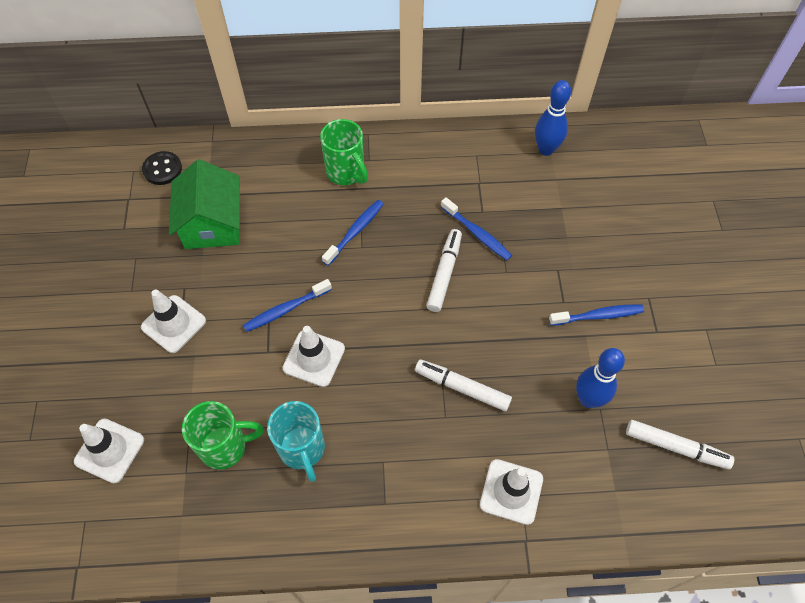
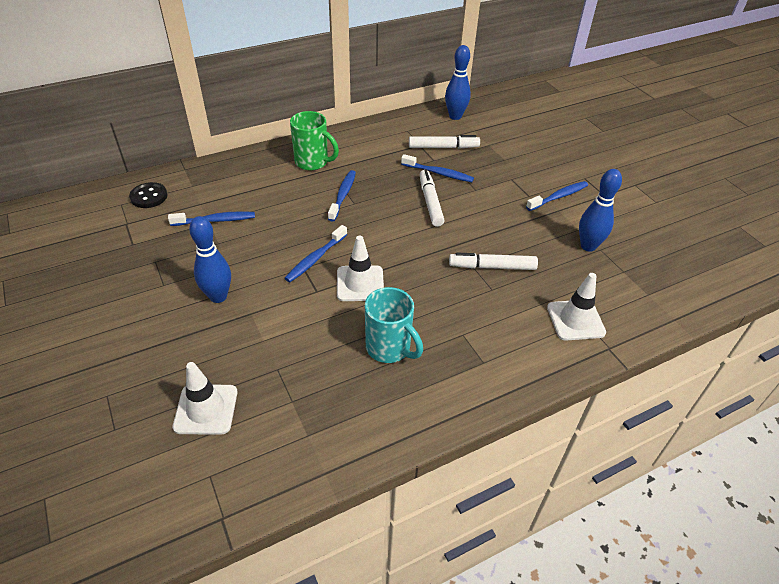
camera: 25 degrees left, 15 degrees down
white traffic cone [141,289,206,353] -> blue bowling pin [189,216,231,303]
green house [169,159,240,249] -> blue toothbrush [168,211,255,226]
green mug [182,401,264,469] -> none
white marker [626,420,734,469] -> white marker moved to [409,135,480,149]

